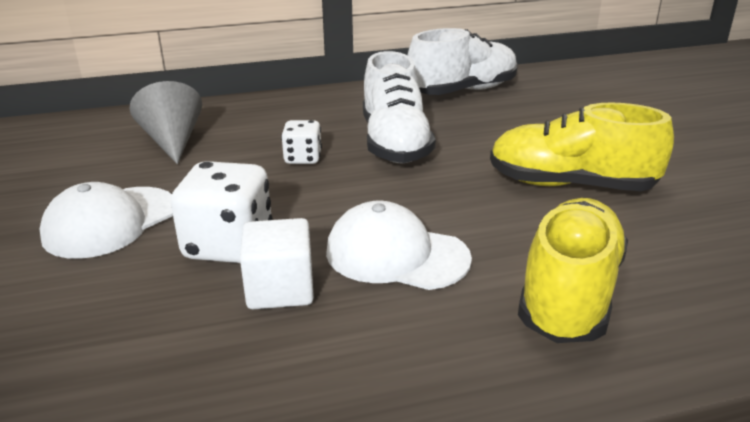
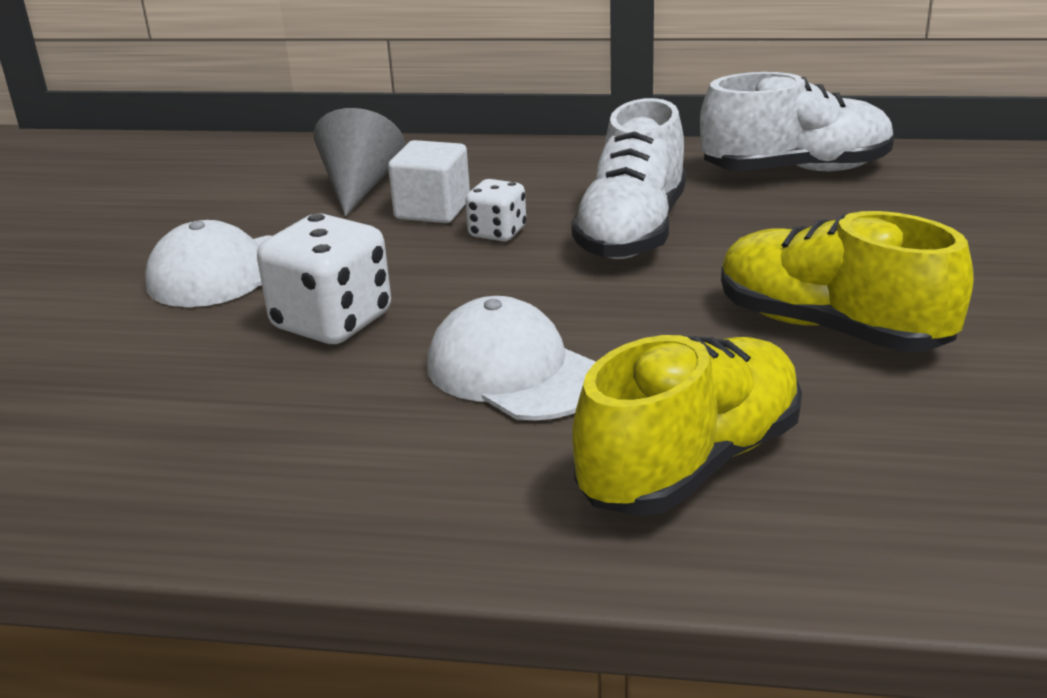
camera: 25 degrees right, 0 degrees up
white cube [240,218,314,309] -> white cube moved to [388,140,470,223]

